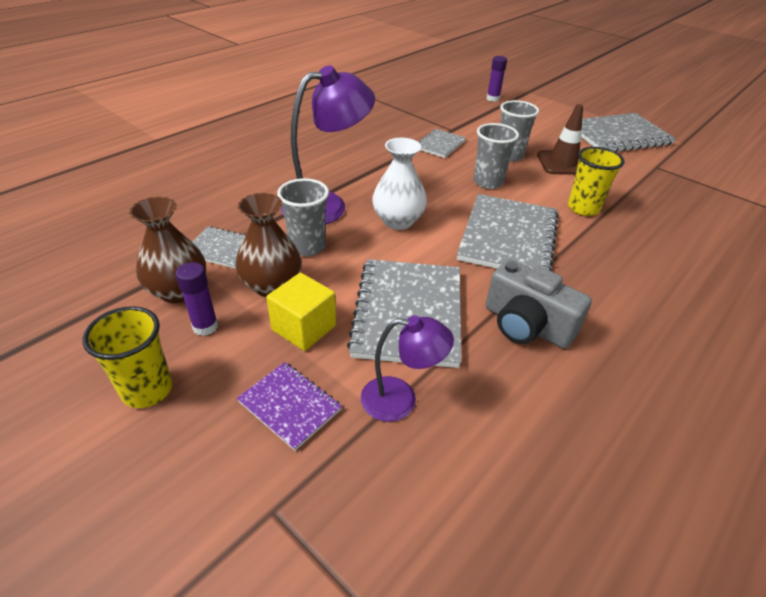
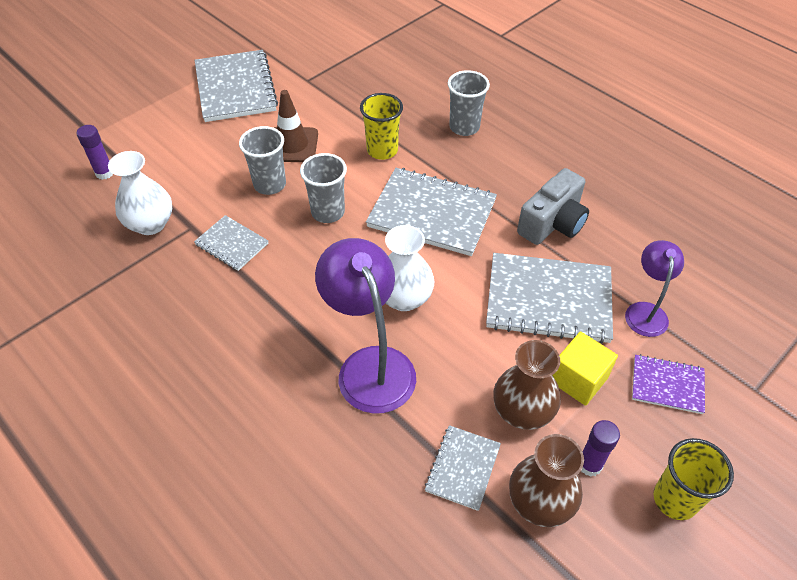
camera: 85 degrees left, 10 degrees up
purple notebook [237,362,342,451] -> purple notebook turned 60 degrees clockwise [632,354,705,414]
grey cup [277,178,329,256] -> grey cup moved to [448,70,490,136]
none -> white vase [108,151,172,235]

